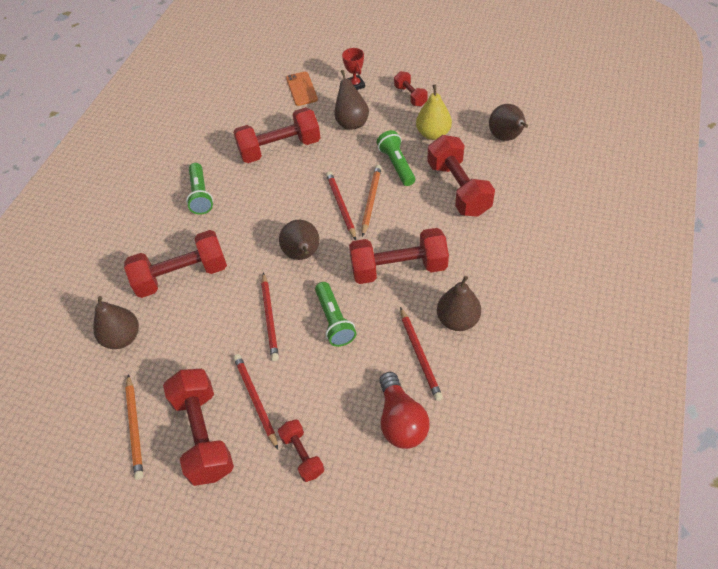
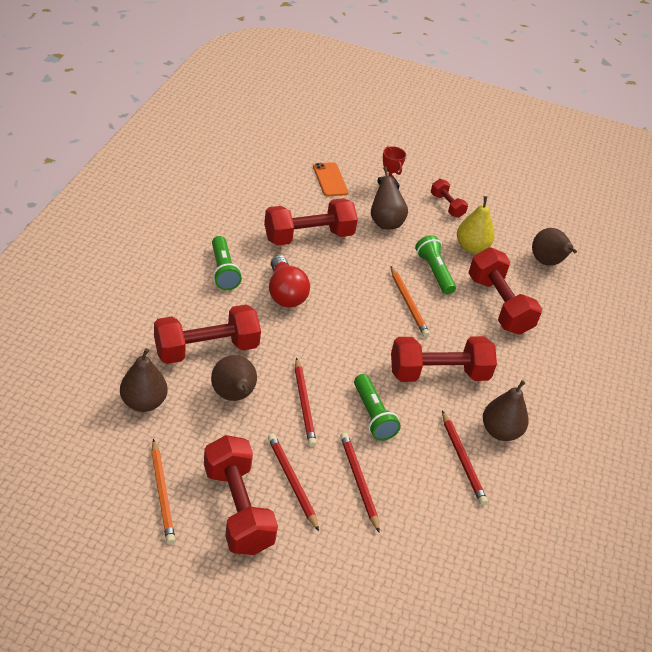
camera: 10 degrees left, 10 degrees down
red dumbbell [278,420,324,482] -> none
brown pear [279,220,319,260] -> brown pear moved to [211,355,257,401]
red pencil [326,172,356,240] -> red pencil moved to [340,432,380,533]
orange pencil [362,165,382,237] -> orange pencil turned 150 degrees clockwise [391,266,430,337]
red light bulb [379,372,430,449] -> red light bulb moved to [269,255,310,308]

